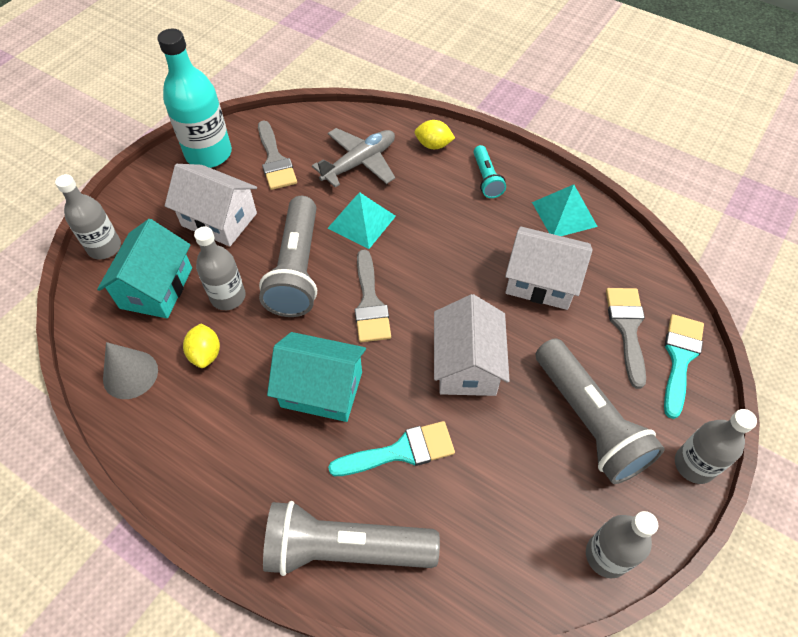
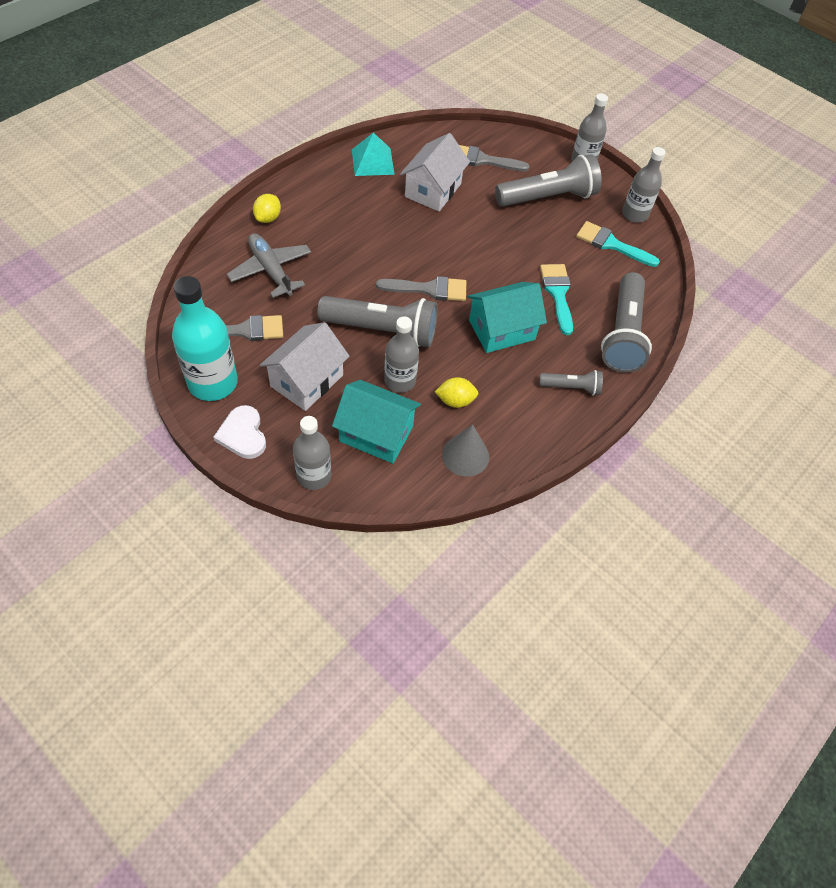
camera: 85 degrees left, 0 degrees up
turquoise house [267,332,366,422] -> turquoise house turned 45 degrees clockwise [467,282,547,353]
turquoise pyramid [328,192,396,249] -> none
white house [434,294,510,396] -> none
turquoise flashlight [473,145,506,198] -> none
turquoise brush [664,314,704,419] -> turquoise brush moved to [576,221,660,267]
none -> white heart [213,405,266,459]
none -> grey flashlight [539,370,603,396]

